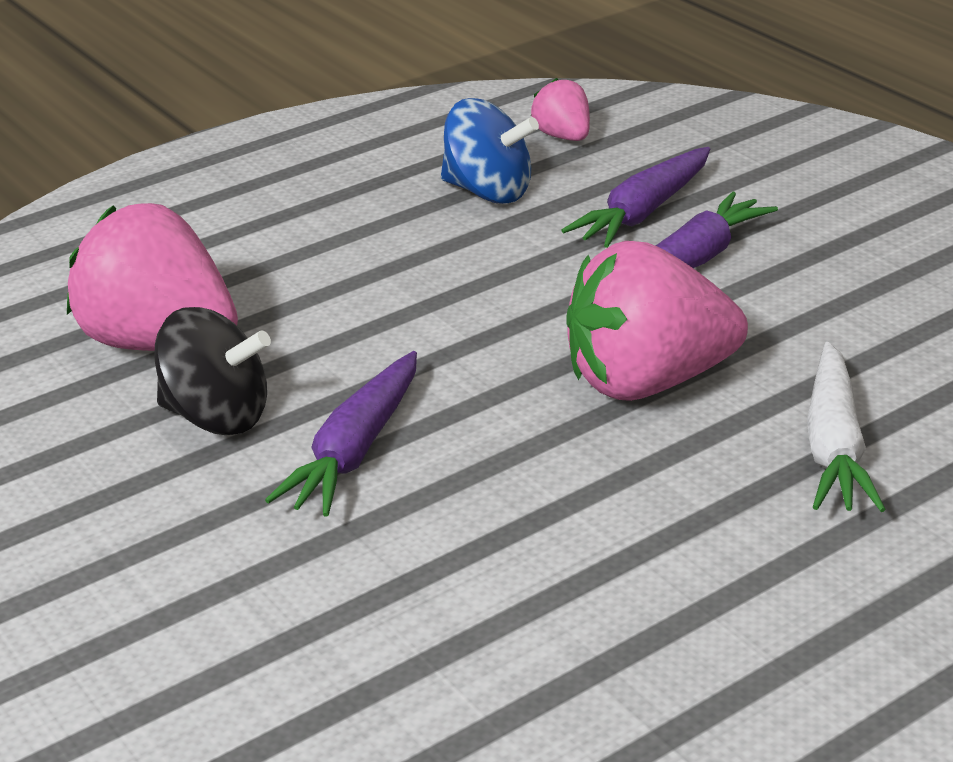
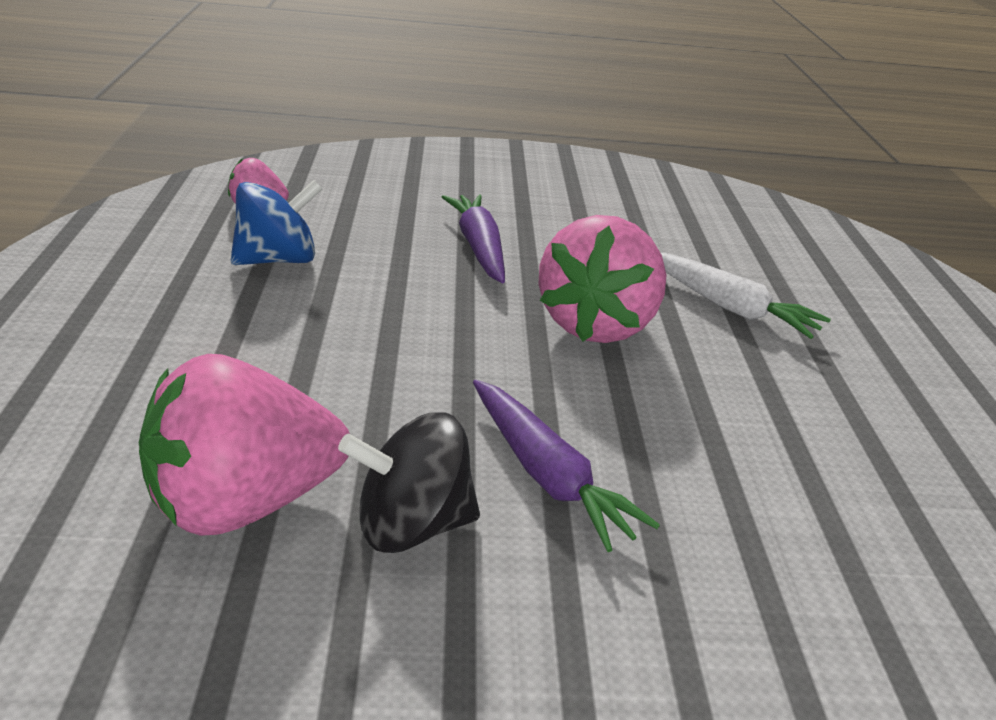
camera: 60 degrees left, 0 degrees up
black spinning top [155,307,271,435] -> black spinning top turned 150 degrees counterclockwise [338,412,480,553]
purple carrot [561,147,710,248] -> none

